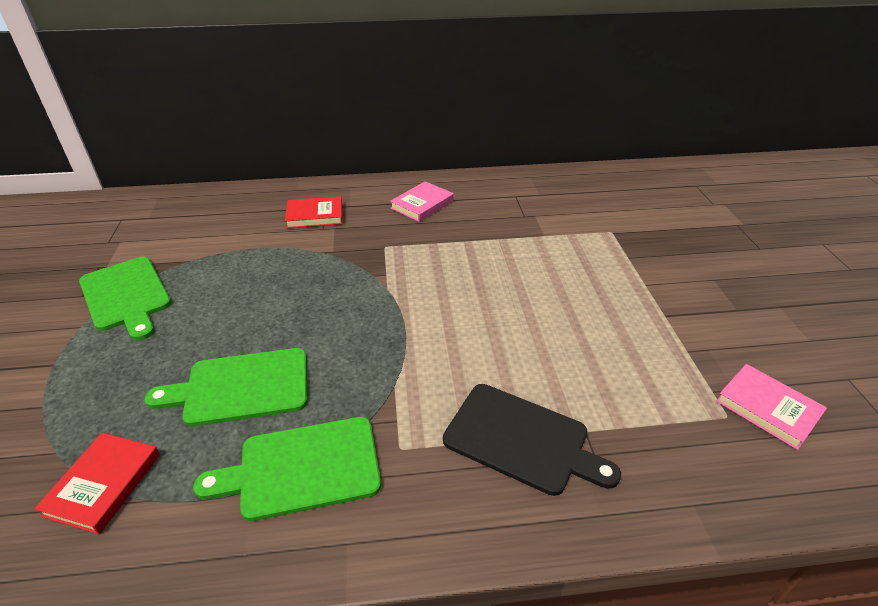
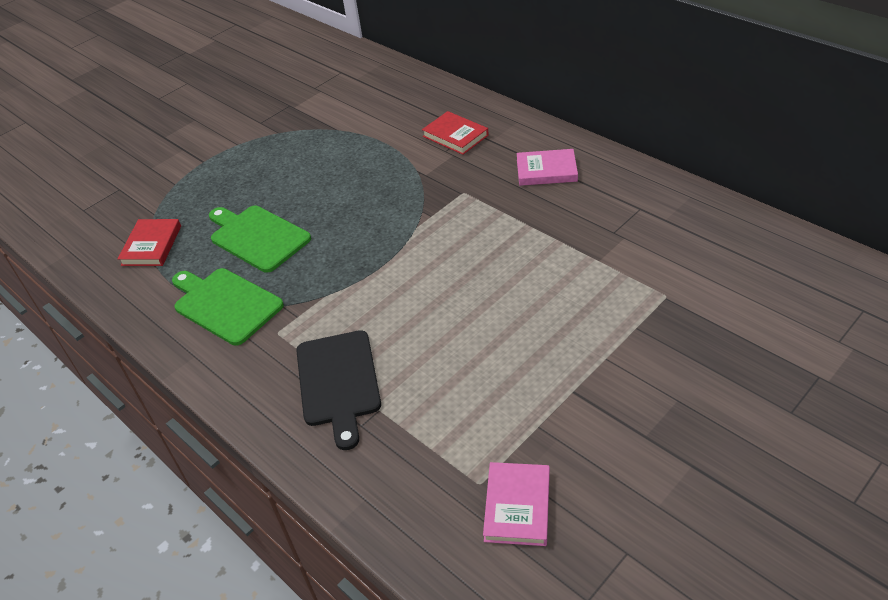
camera: 55 degrees right, 5 degrees up
red book [34,433,160,534] -> red book turned 60 degrees counterclockwise [118,219,181,266]
green cutting board [79,257,171,340] -> none

